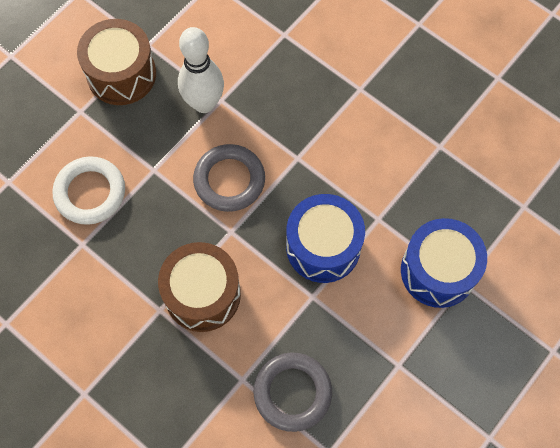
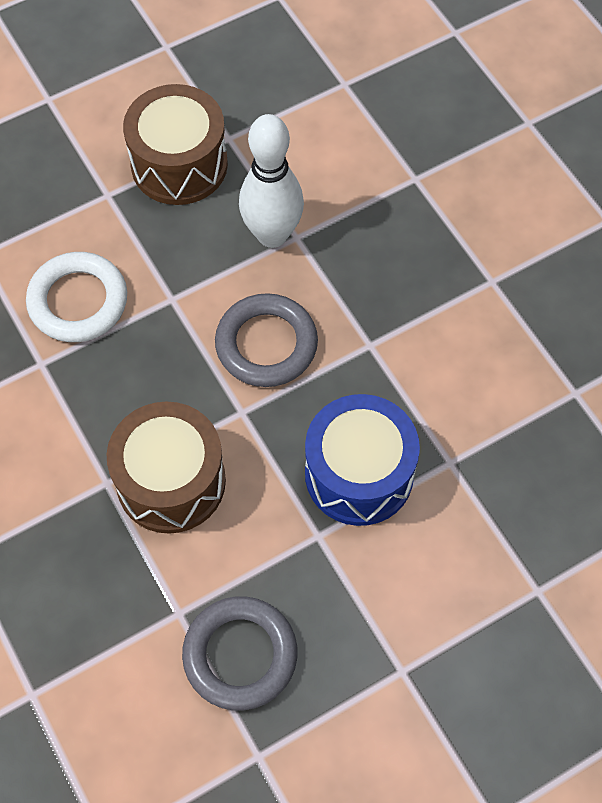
camera: 20 degrees right, 5 degrees down
blue drum [401,218,487,308] -> none

